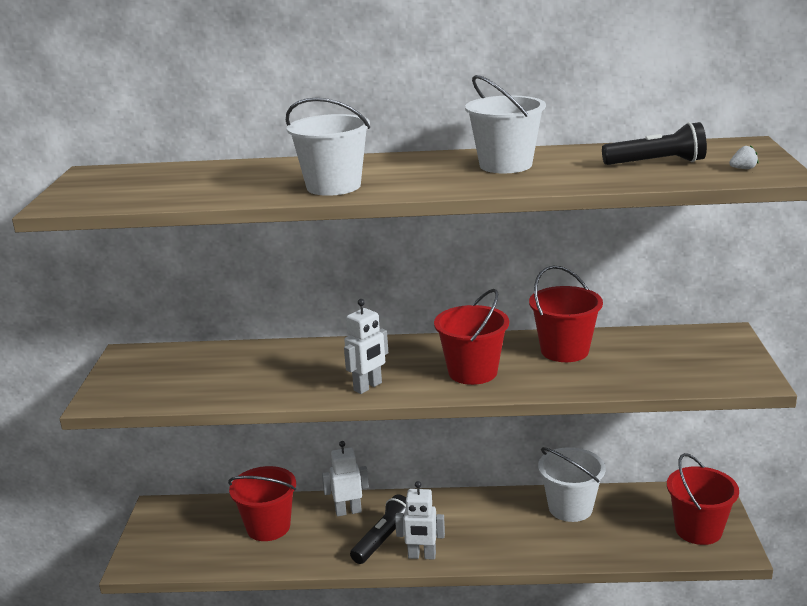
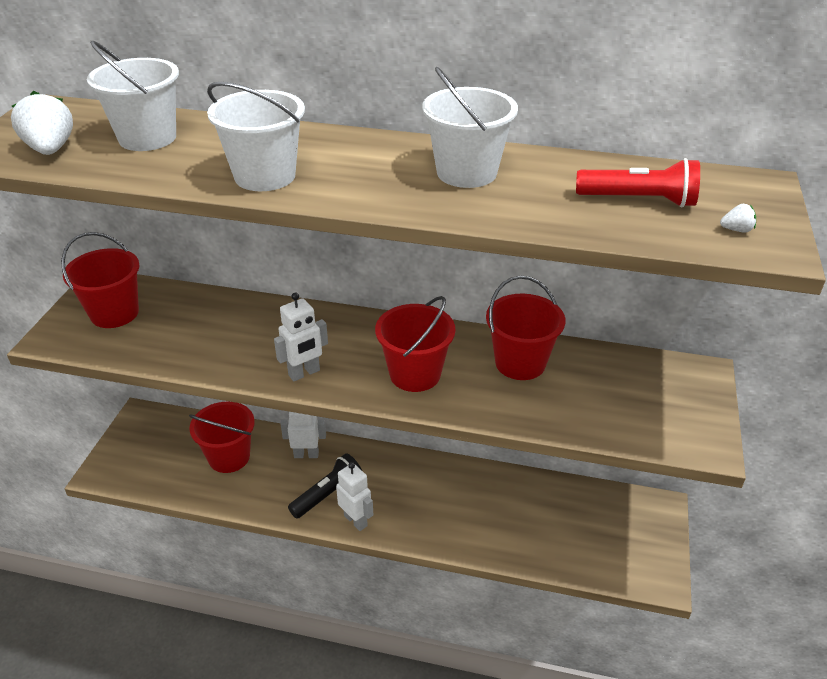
camera: 10 degrees right, 15 degrees up
white robot [395,481,445,560] -> white robot turned 150 degrees counterclockwise [336,462,373,531]
white bucket [538,447,606,522] -> white bucket moved to [87,41,179,151]
black flashlight [602,122,707,165] -> red flashlight [576,158,700,208]
red bucket [667,453,739,545] -> red bucket moved to [61,232,140,328]
none -> white strawberry [11,91,73,155]

